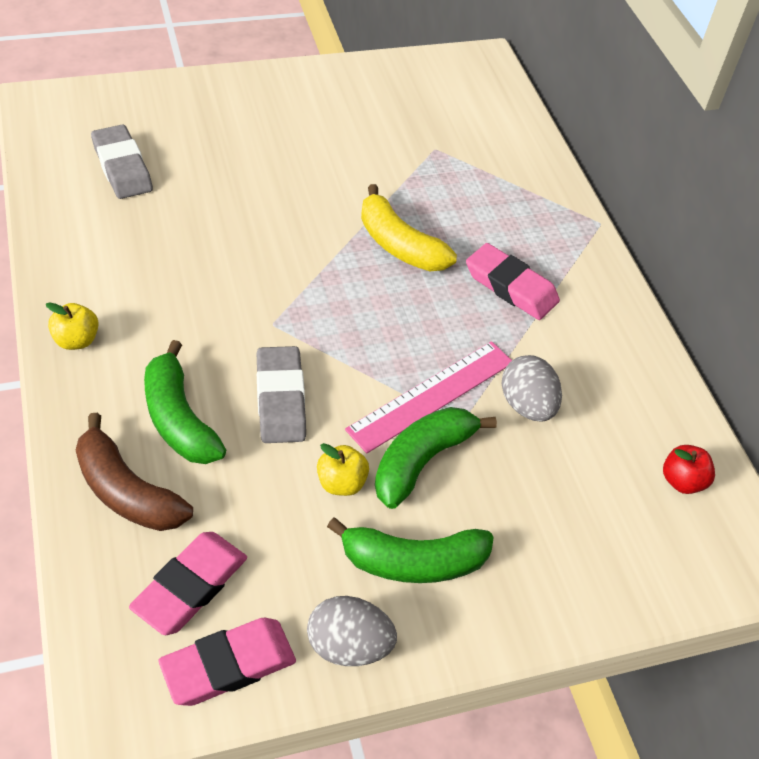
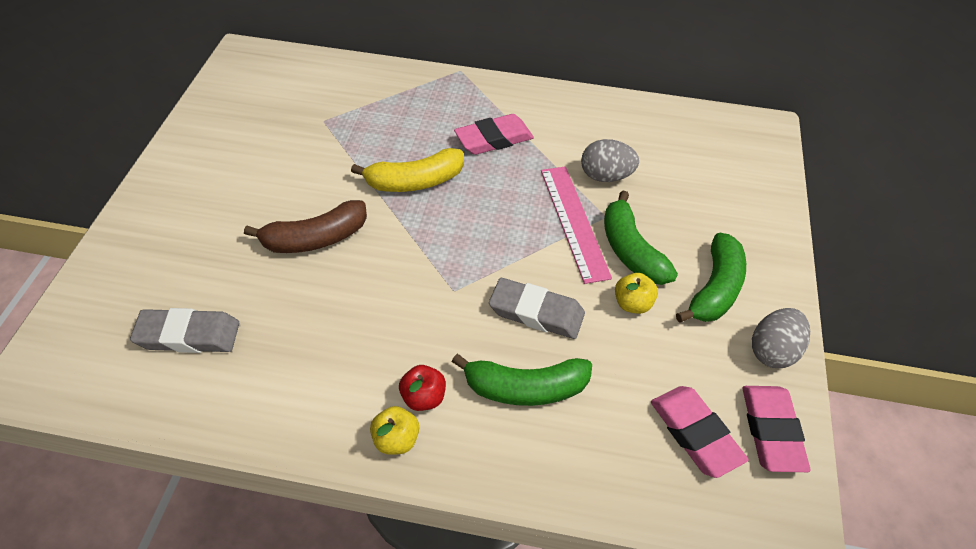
camera: 60 degrees left, 0 degrees up
brown banana [76,413,193,531] -> brown banana moved to [244,200,367,253]
red apple [663,445,715,494] -> red apple moved to [399,365,446,411]

